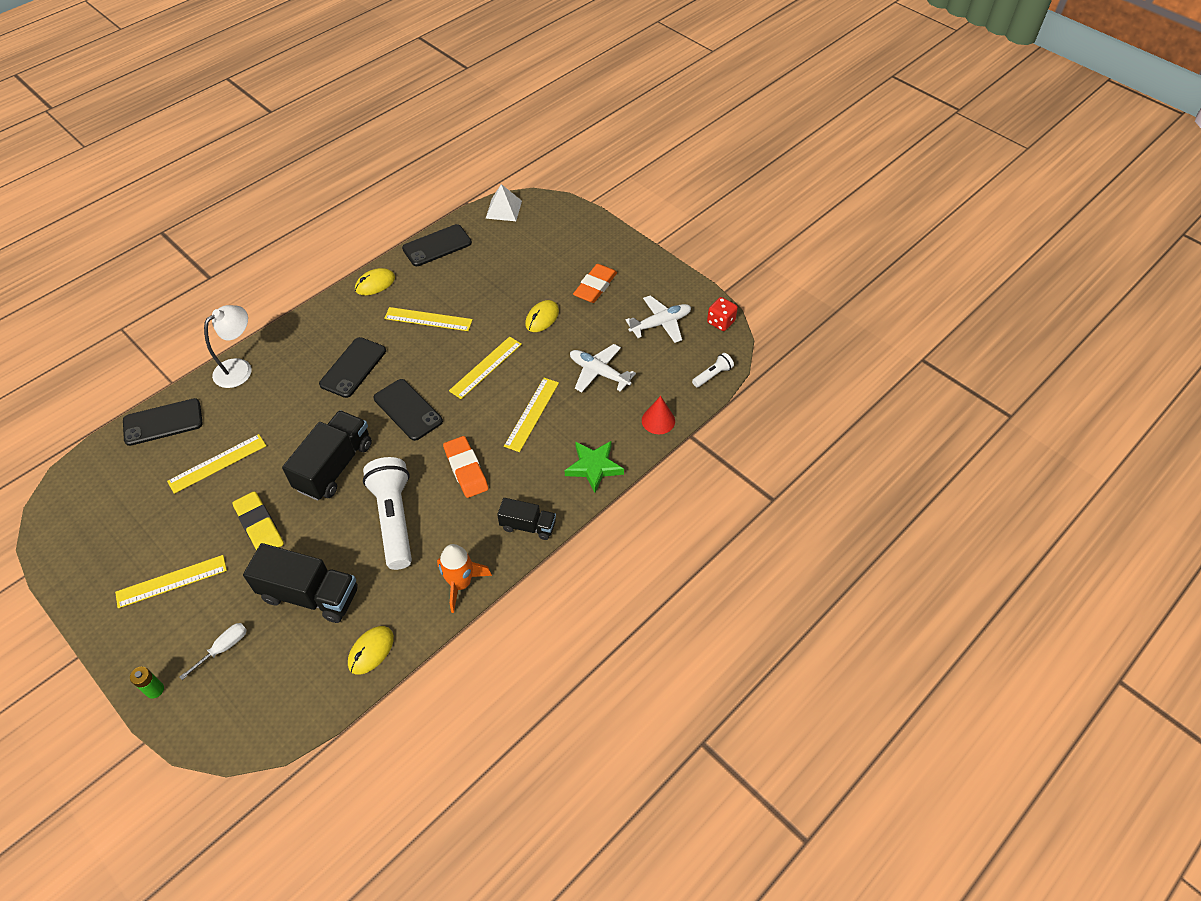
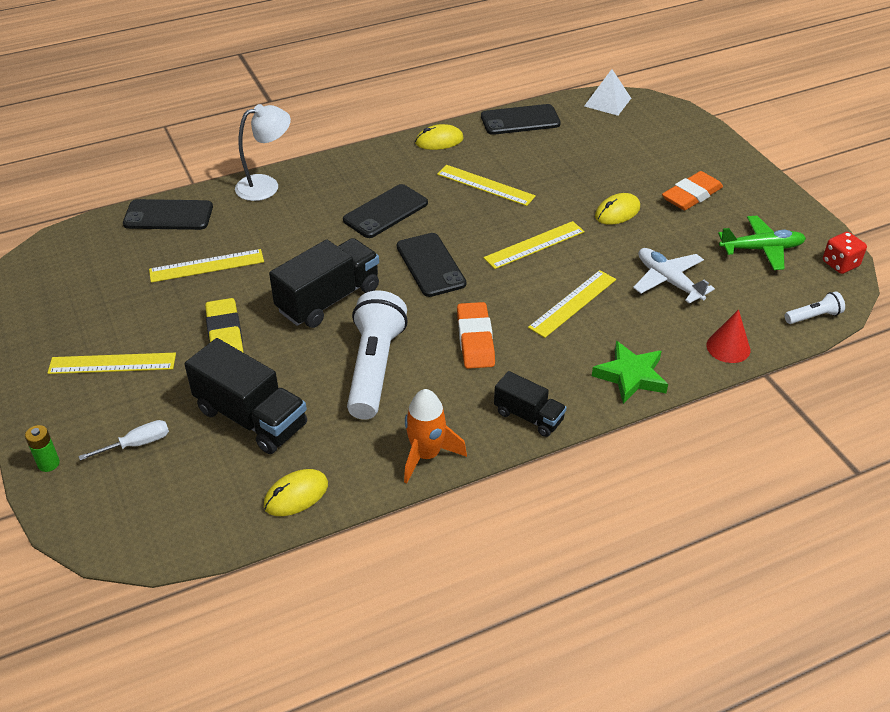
camera: 20 degrees right, 10 degrees down
white plane [626,295,691,343] -> green plane [718,216,806,270]

